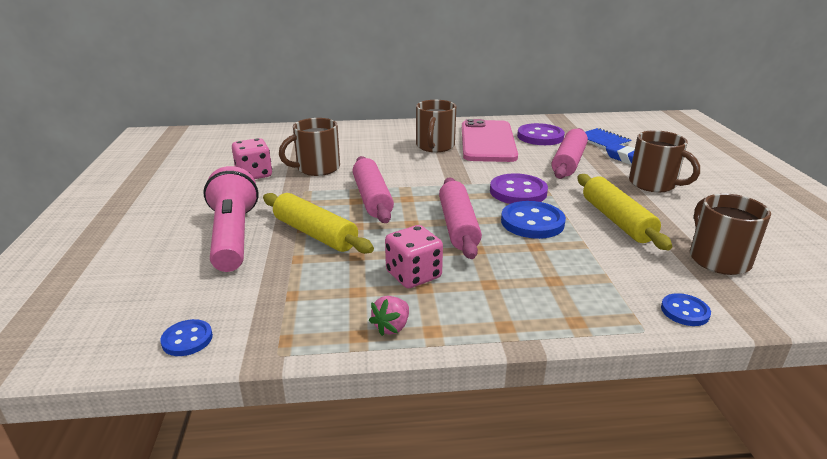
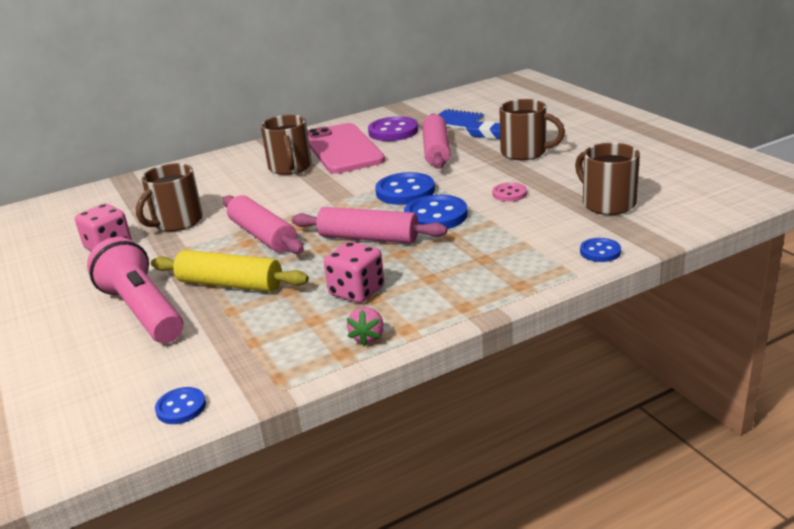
camera: 20 degrees left, 0 degrees up
pink rolling pin [439,177,482,259] -> pink rolling pin turned 45 degrees counterclockwise [291,207,447,244]
purple button [490,173,548,204] -> blue button [375,172,435,205]
yellow rolling pin [577,174,673,250] -> pink button [492,183,527,202]

